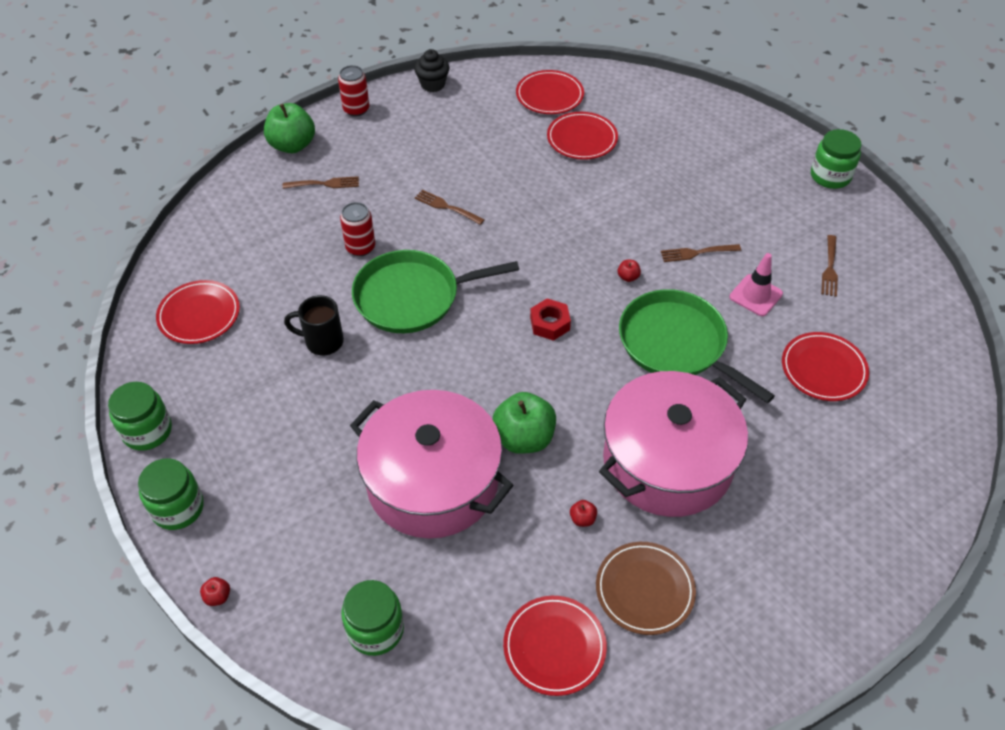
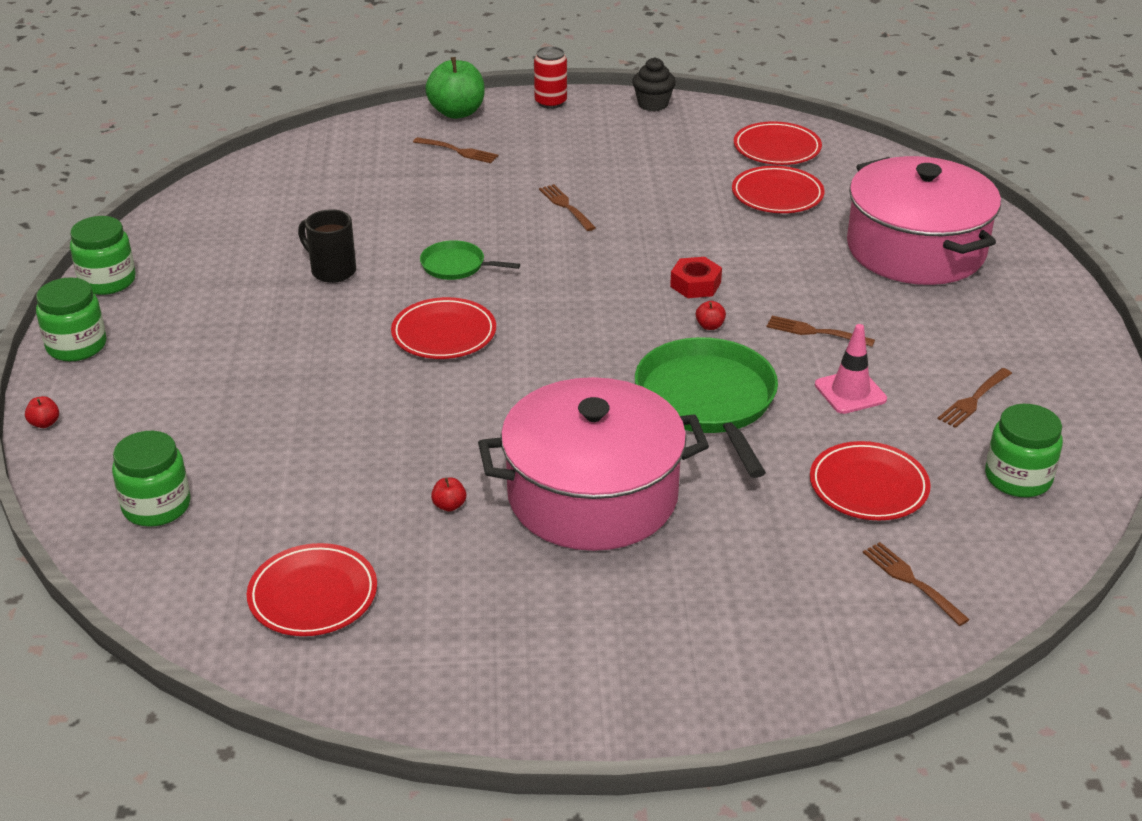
camera: 30 degrees right, 15 degrees down
red plate [156,280,240,344] -> red plate moved to [391,297,496,359]
red can [340,202,375,256] -> none
pink pot [350,390,513,538] -> pink pot moved to [847,156,1001,285]
green pan [352,250,519,333] -> green pan [420,240,520,280], size x0.50
green apple [493,392,556,454] -> none
red nut [530,298,571,341] -> red nut moved to [670,257,722,298]
brown plate [596,542,696,635] -> none
green jar [811,129,861,189] -> green jar moved to [985,404,1063,497]
none -> brown fork [863,542,970,626]

